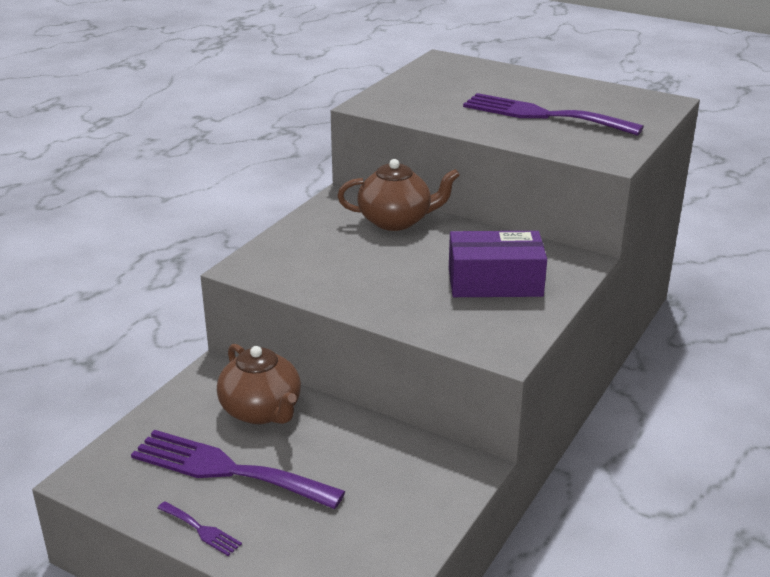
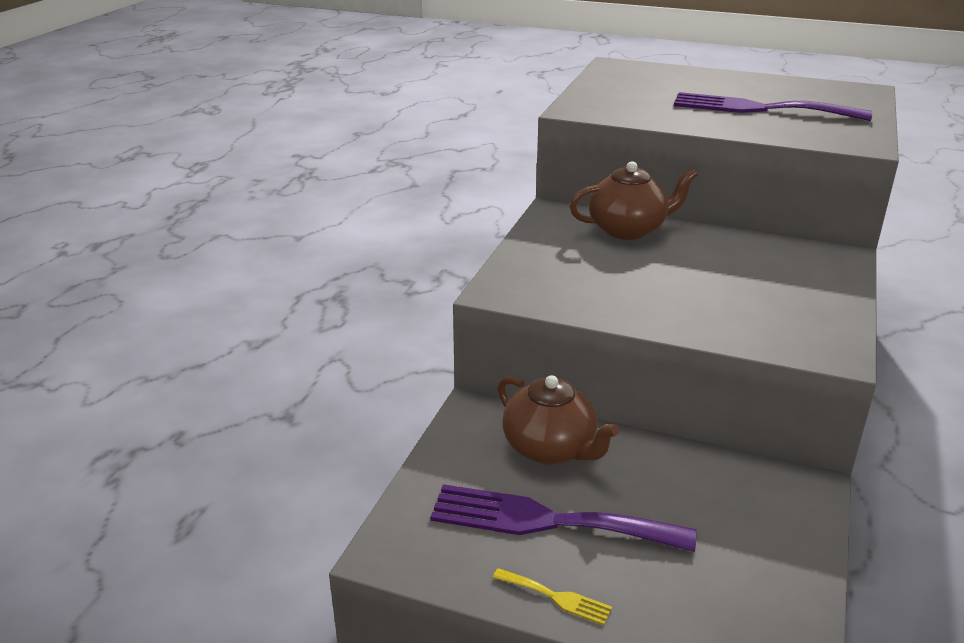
camera: 10 degrees left, 0 degrees up
purple fork [158,501,242,556] -> yellow fork [493,568,612,625]
purple box [449,231,547,297] -> none

